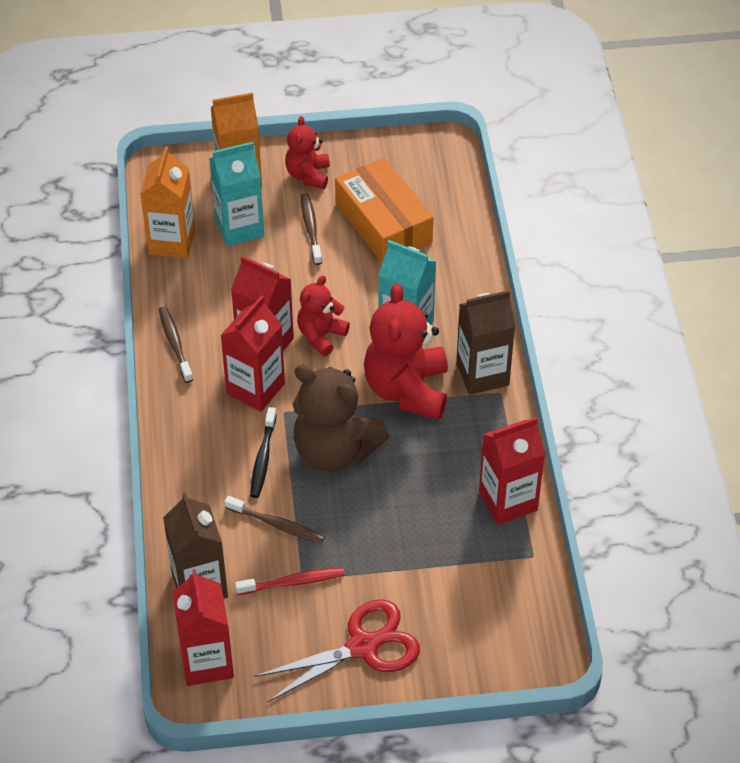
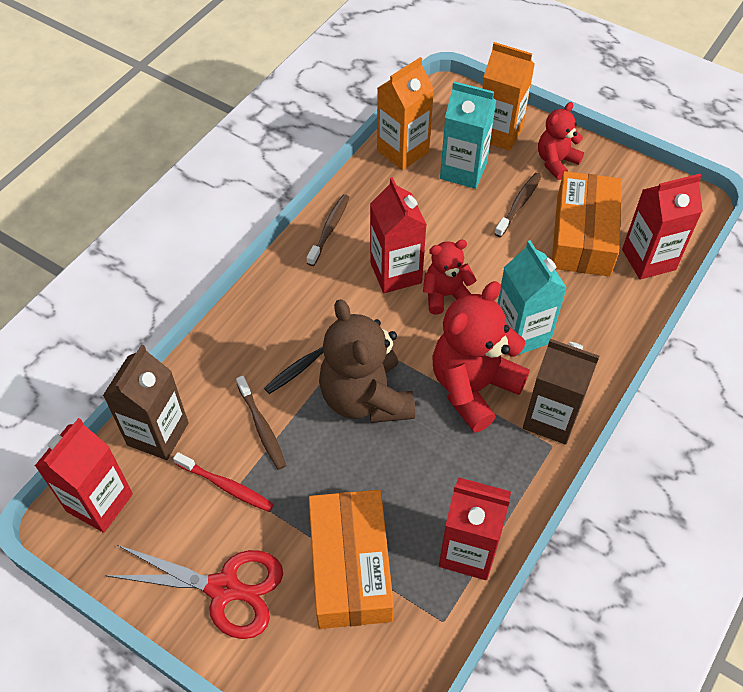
camera: 40 degrees right, 5 degrees up
red carton [220,296,285,412] -> red carton moved to [622,174,703,280]
none -> orange box [309,490,394,629]

